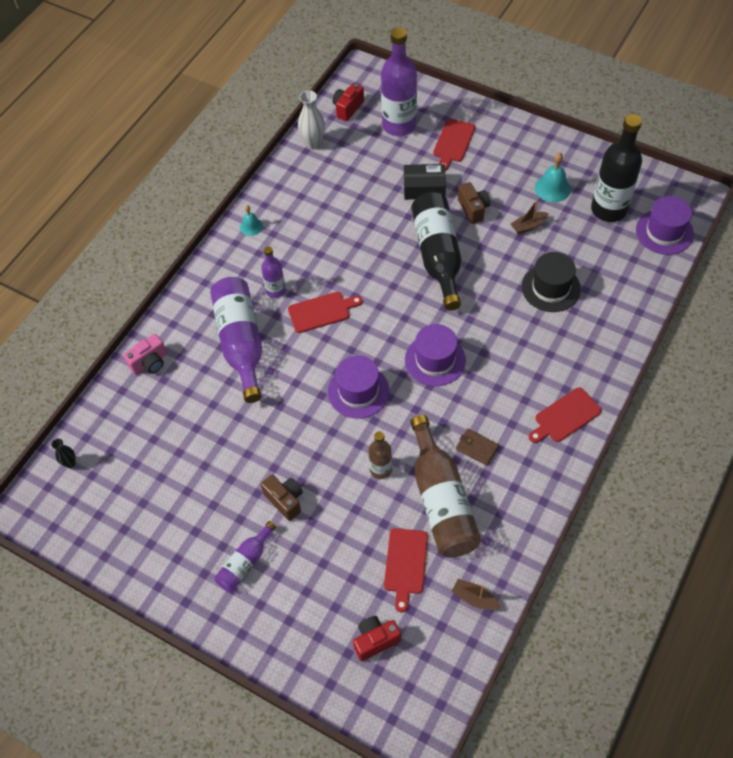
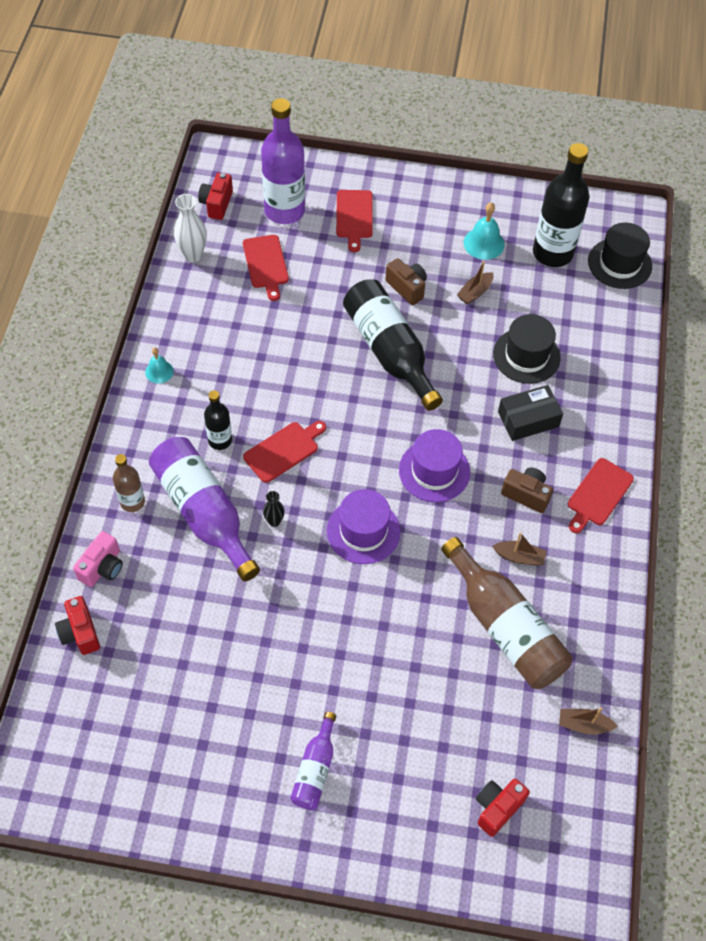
camera: 25 degrees left, 0 degrees up
black vase [51,439,76,468] -> black vase moved to [263,491,285,527]
purple bottle [261,246,286,298] -> black bottle [204,390,232,450]
brown camera [261,475,303,521] -> brown camera moved to [501,467,553,513]
brown bottle [369,431,392,479] -> brown bottle moved to [113,454,145,512]
red cutting board [384,528,428,613] -> red cutting board moved to [243,235,289,301]
black box [404,164,446,200] -> black box moved to [498,385,563,441]
brown wallet [456,429,499,466] -> brown boat [492,532,547,566]
purple hat [636,196,694,255] -> black hat [588,223,652,289]
none -> red camera [55,596,100,655]

